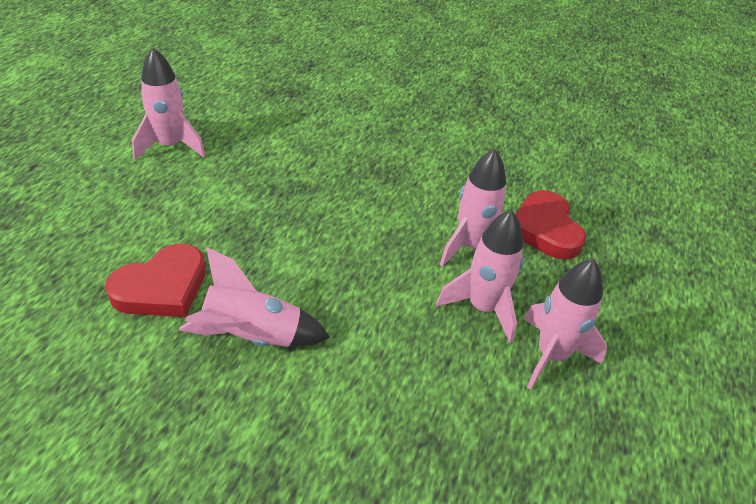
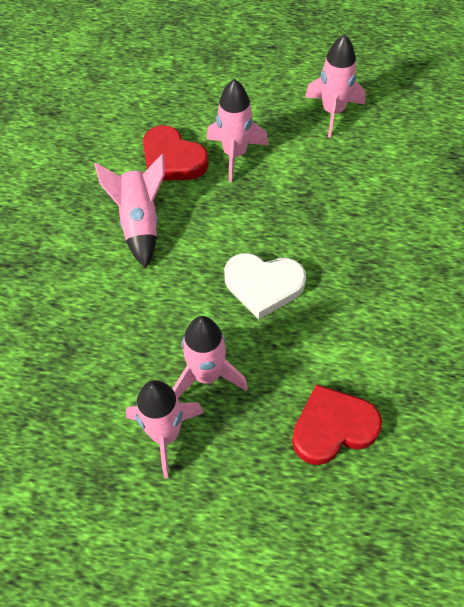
camera: 85 degrees right, 15 degrees up
pink rocket [440,149,506,267] -> pink rocket moved to [207,79,268,182]
none -> white heart [224,253,306,319]

